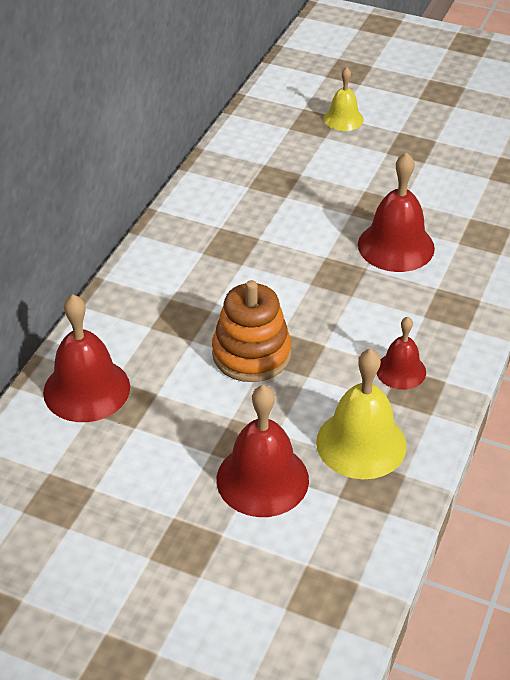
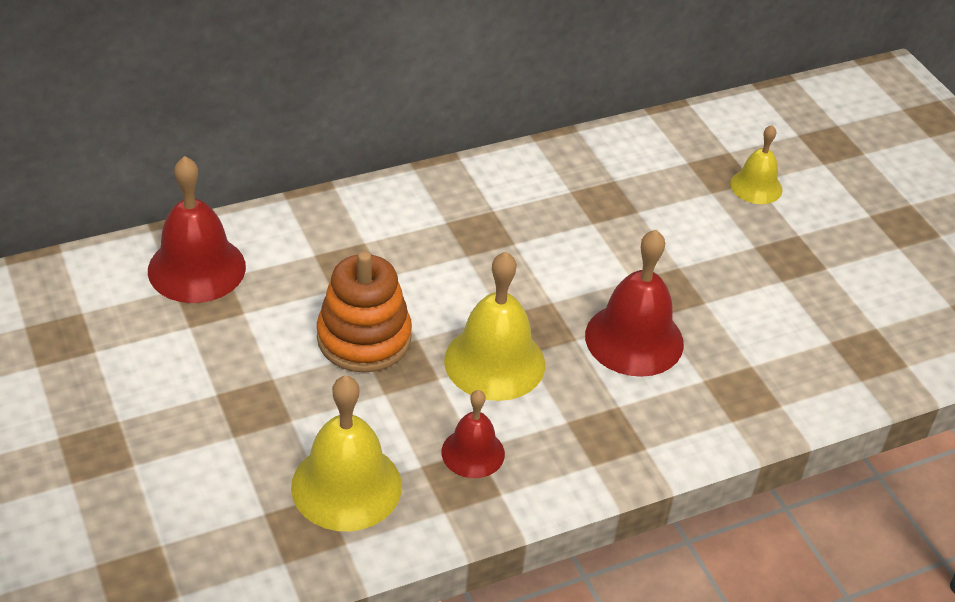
camera: 40 degrees right, 0 degrees up
red bell [216,385,309,517] -> none
none -> yellow bell [444,252,545,401]

